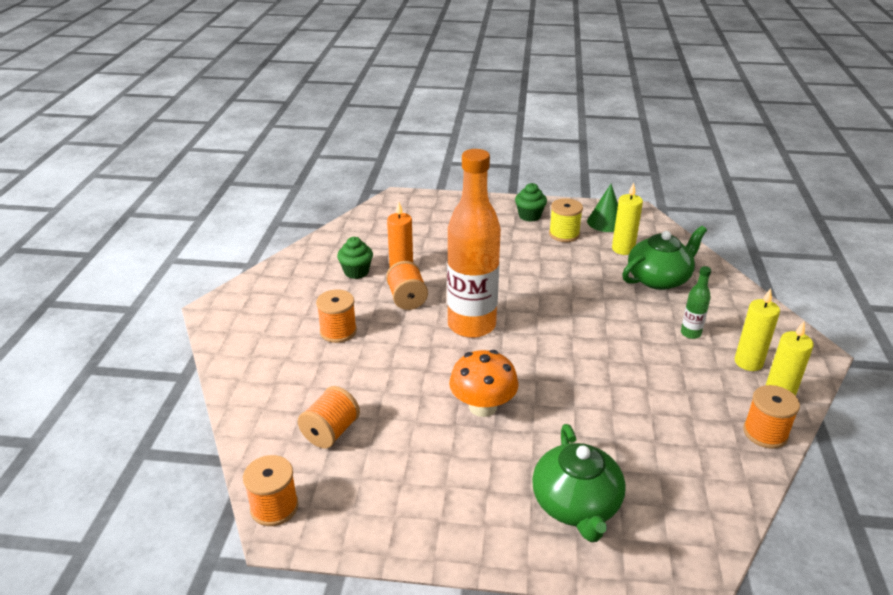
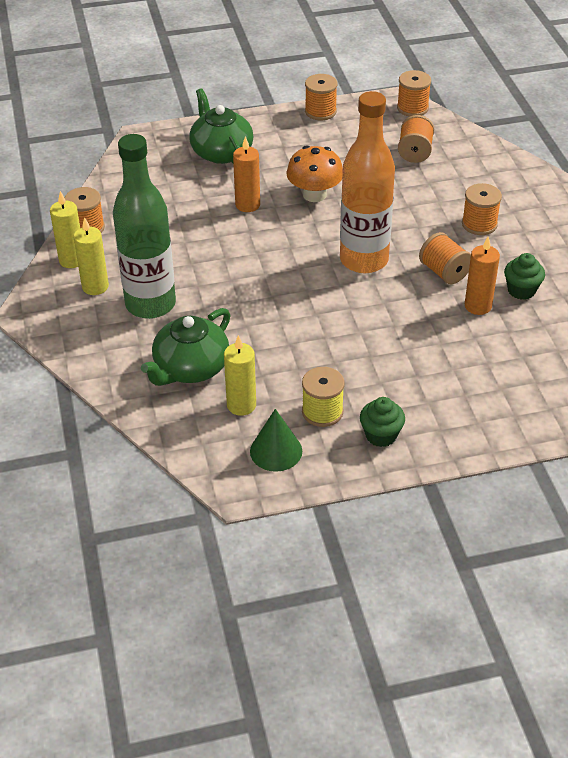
camera: 160 degrees right, 10 degrees up
green bottle [681,266,711,339] -> green bottle [113,134,176,319], size x2.43
none -> orange candle [233,136,260,212]
none -> orange spool [305,74,337,120]

